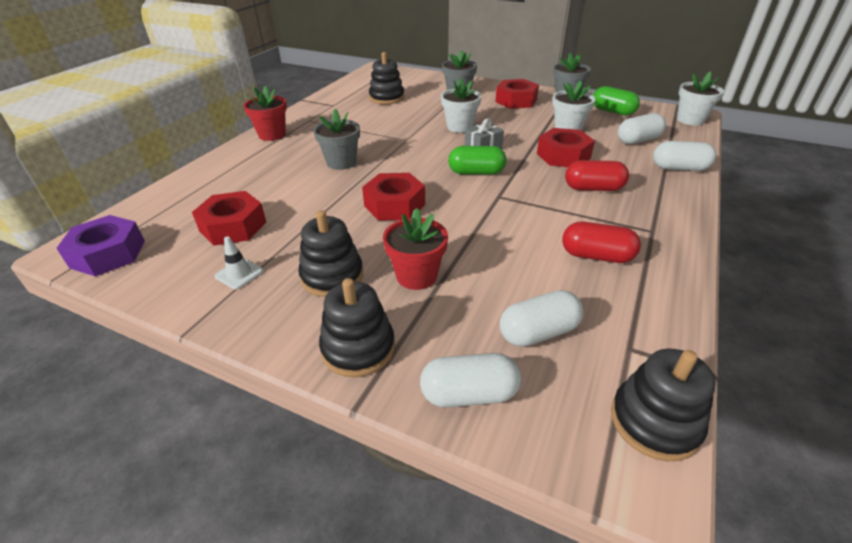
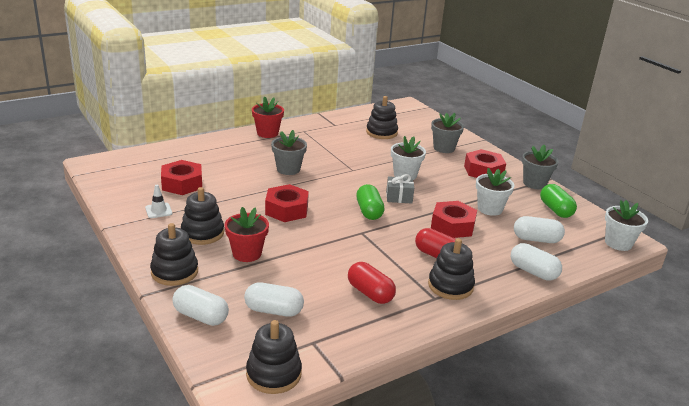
camera: 30 degrees right, 10 degrees down
purple nut [56,215,145,277] -> none
green capsule [448,146,507,175] -> green capsule turned 45 degrees clockwise [356,184,385,220]
none -> black stacking toy [428,238,475,300]

